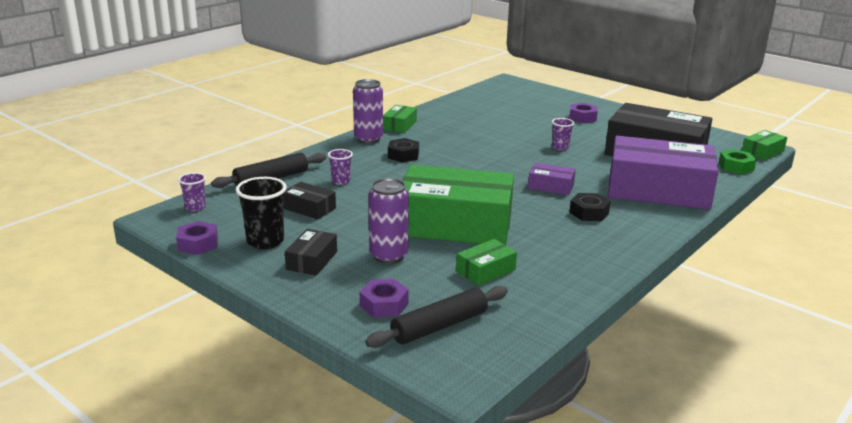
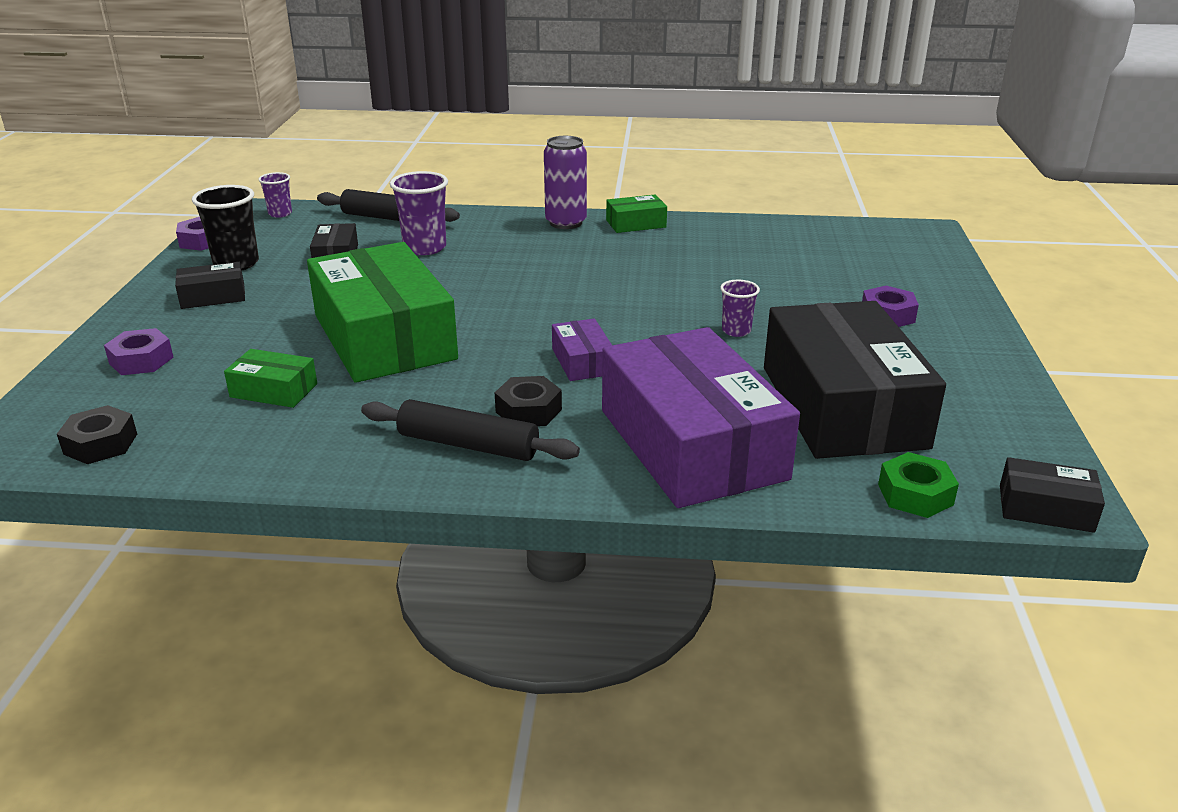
camera: 55 degrees right, 5 degrees up
purple cup [328,149,353,185] -> purple cup [390,171,448,255], size x1.72
black rolling pin [365,286,508,348] -> black rolling pin moved to [361,399,580,461]
purple can [368,178,409,264] -> none
black nut [388,138,419,162] -> black nut moved to [57,405,137,464]
green box [742,130,787,160] -> black box [1000,457,1105,533]

